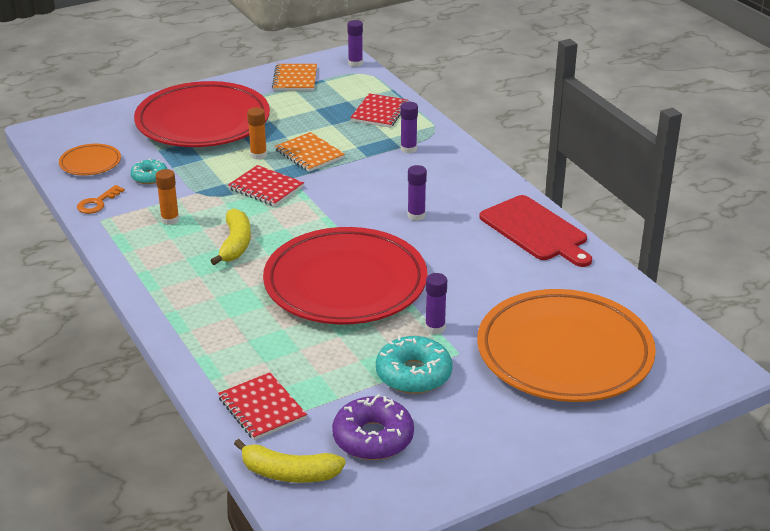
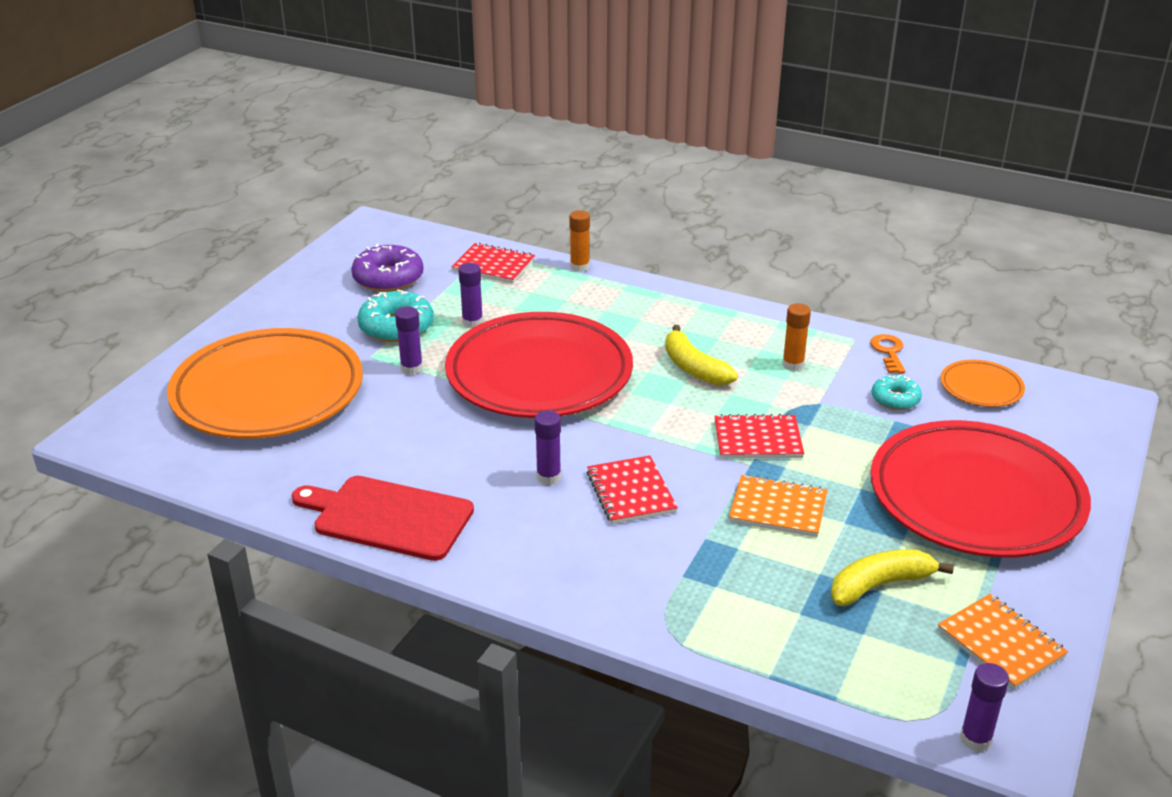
camera: 145 degrees right, 0 degrees up
yellow banana [234,439,346,483] -> yellow banana moved to [831,549,954,606]
orange glue stick [247,107,267,160] -> orange glue stick moved to [569,210,590,272]
red notebook [350,93,408,128] -> red notebook moved to [587,455,678,524]
purple glue stick [401,102,418,153] -> purple glue stick moved to [459,263,483,328]

